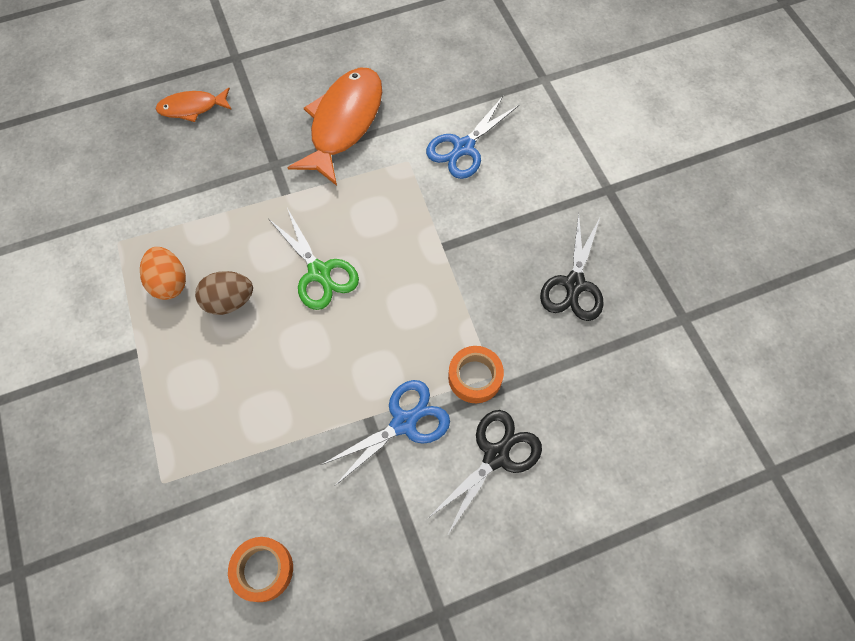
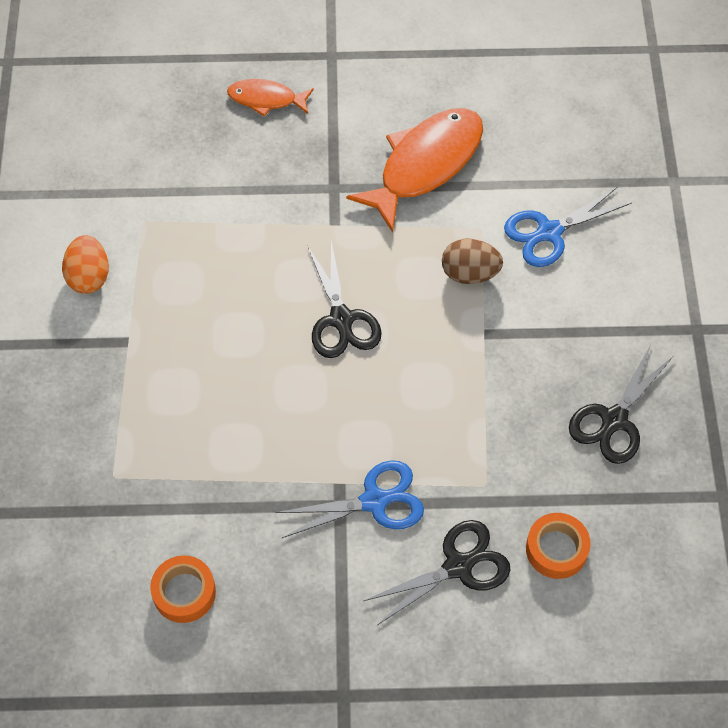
camera: 20 degrees right, 5 degrees down
orange egg [140,247,186,300] -> orange egg moved to [62,235,109,294]
brown egg [195,271,253,315] -> brown egg moved to [442,239,503,284]
green scissors [269,208,359,310] -> black scissors [307,241,382,358]
orange tape [448,346,504,403] -> orange tape moved to [526,513,591,579]

